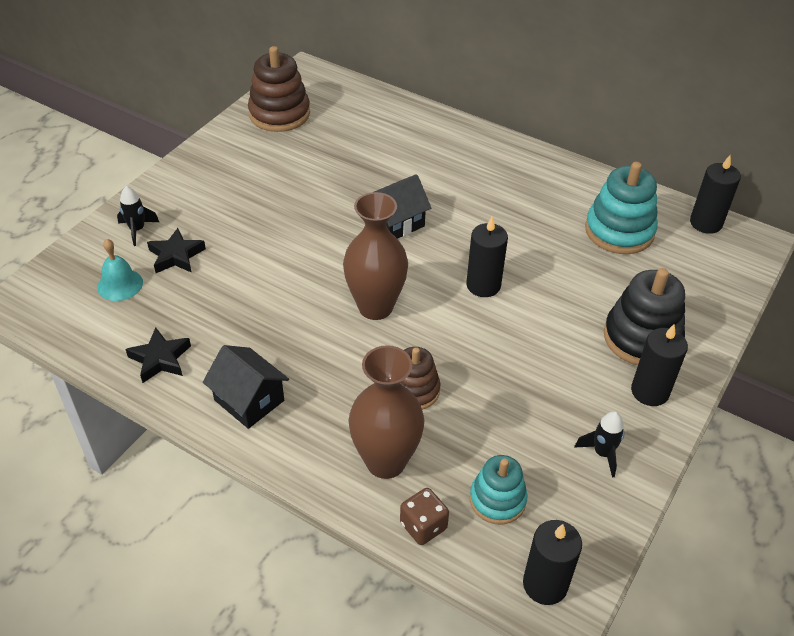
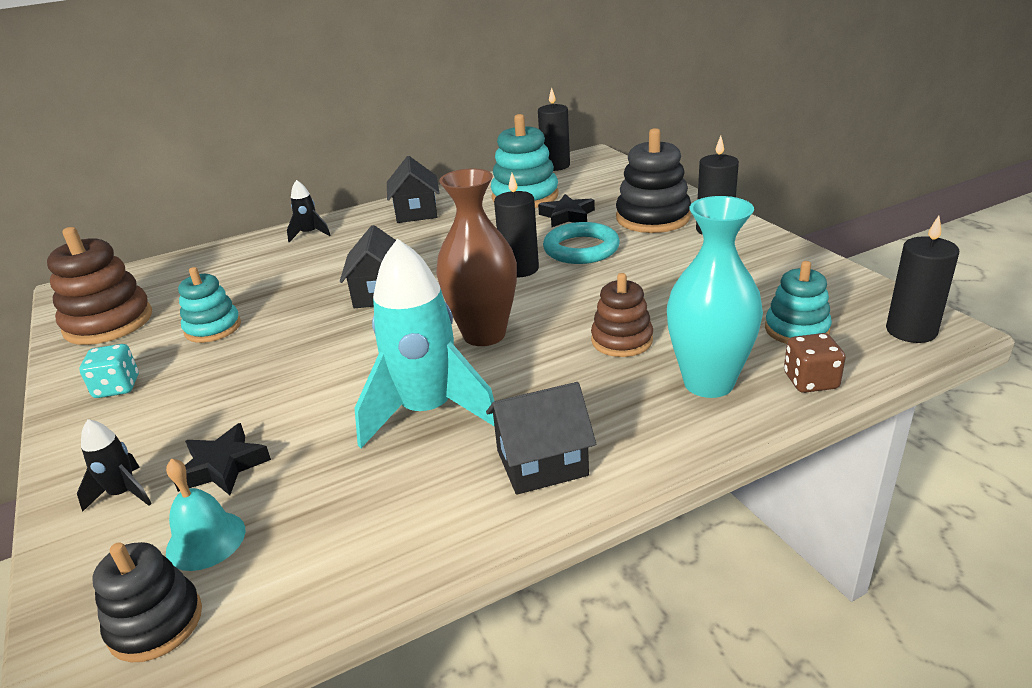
camera: 55 degrees left, 15 degrees down
black star [125,327,191,383] -> black star moved to [538,194,595,227]
brown vase [349,345,424,479] -> turquoise vase [667,196,763,398]
black rocket [574,411,625,478] -> black rocket moved to [287,180,331,242]
none -> turquoise dice [79,344,139,398]
none -> black stacking toy [93,542,202,662]
none -> turquoise stacking toy [178,267,241,343]
none -> turquoise rocket [355,239,495,448]
none -> black house [387,156,440,223]
none -> turquoise ring [543,222,620,264]

